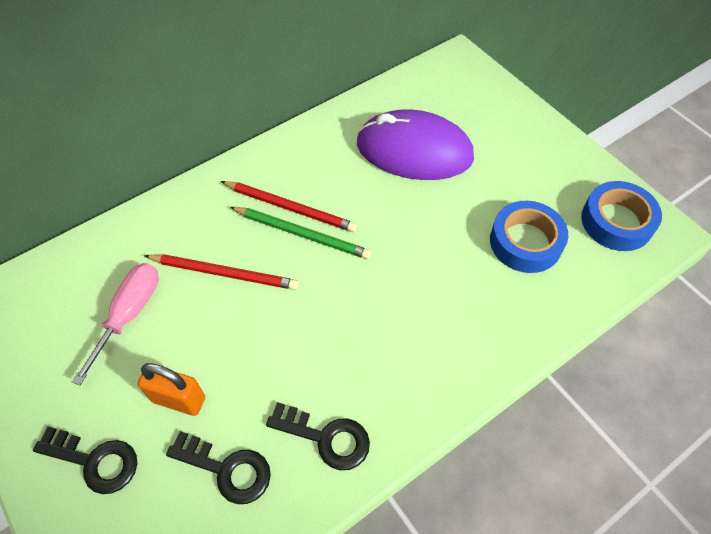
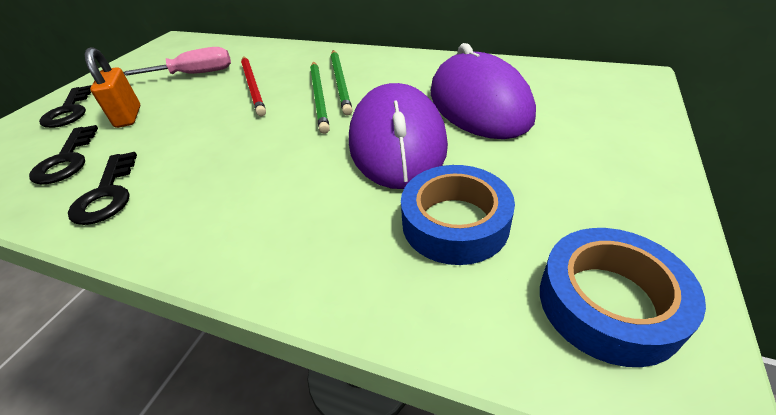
camera: 60 degrees right, 15 degrees down
red pencil [221,181,357,232] -> green pencil [331,50,353,115]
none -> purple mouse [349,83,448,189]

